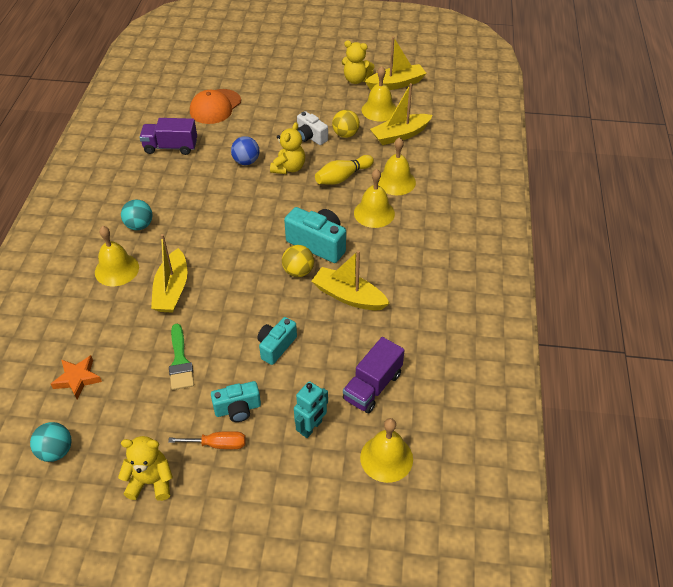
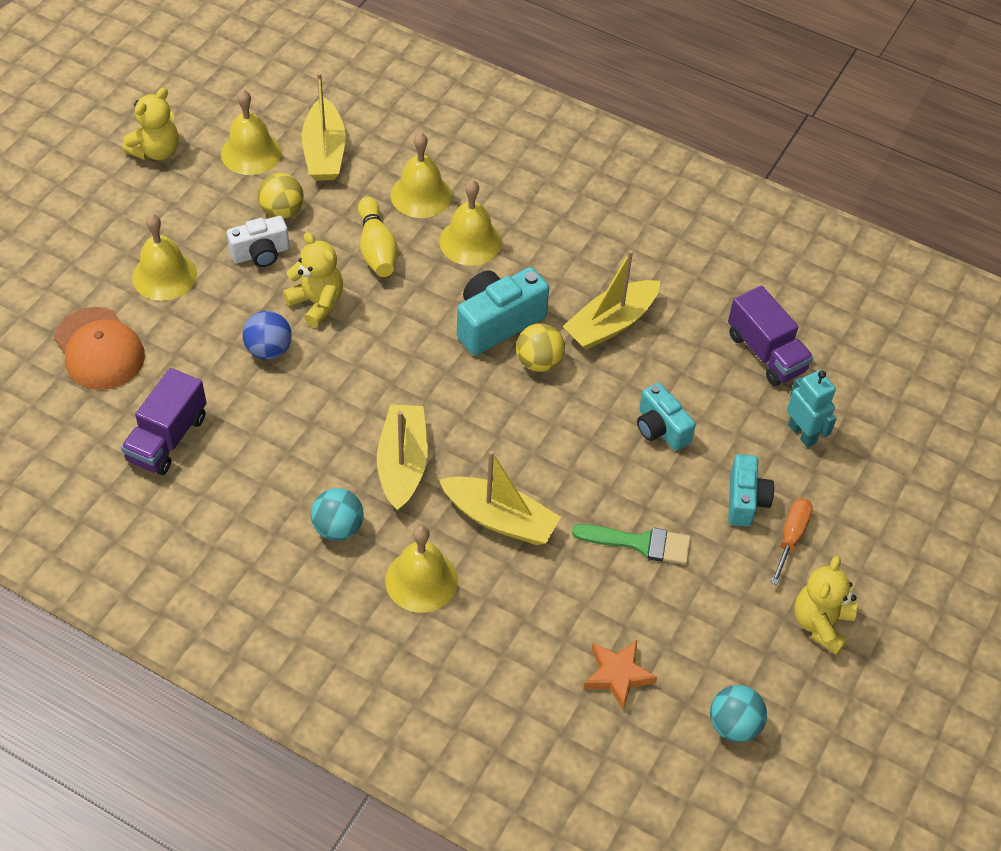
camera: 70 degrees left, 5 degrees up
yellow bell [360,418,413,483] -> yellow bell moved to [132,214,197,301]
yellow boat [365,36,427,90] -> yellow boat moved to [377,404,428,512]

